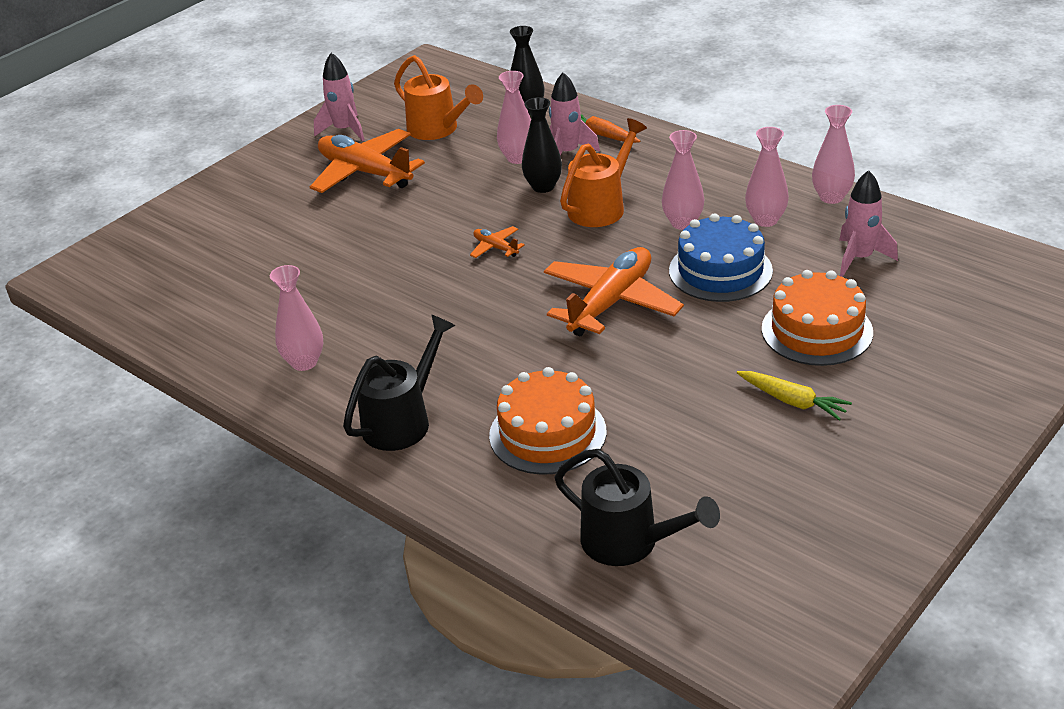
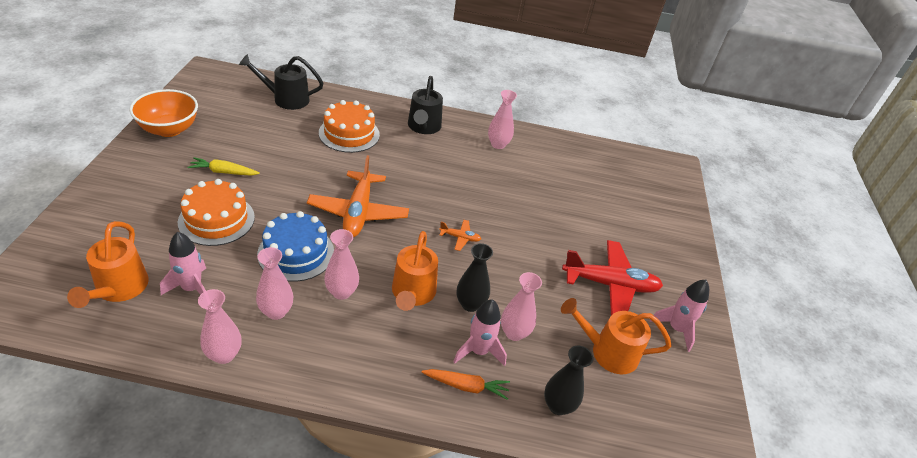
camera: 140 degrees right, 5 degrees up
orange plane [310,129,425,193] -> red plane [562,240,663,315]
none -> orange watering can [67,221,149,308]
none -> orange bowl [129,89,198,137]

